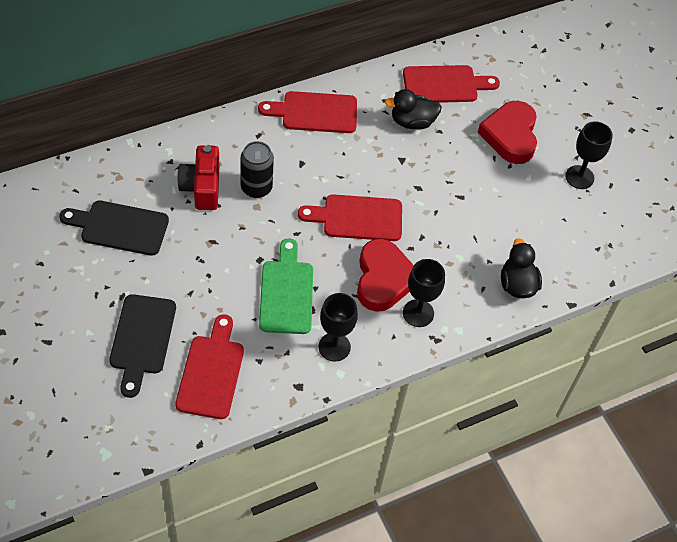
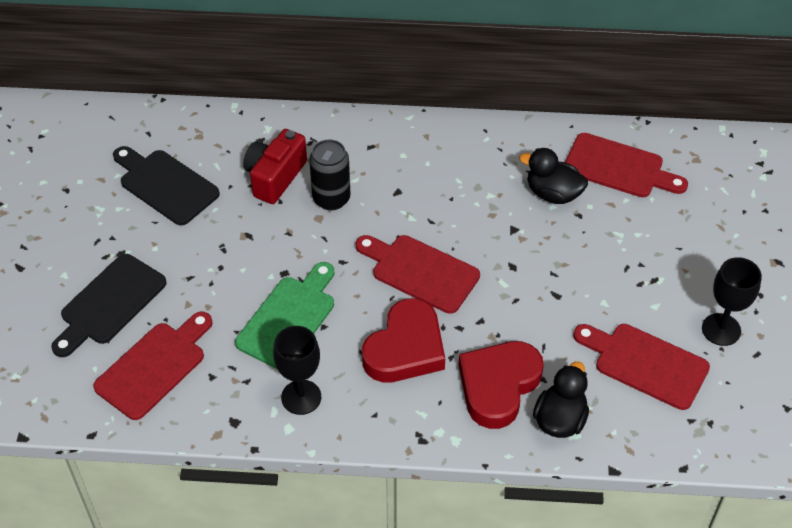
camera: 35 degrees right, 5 degrees down
red cutting board [258,91,357,133] -> red cutting board moved to [573,324,710,410]
black goblet [403,259,445,327] -> none
red heart [478,101,537,164] -> red heart moved to [459,341,544,429]

